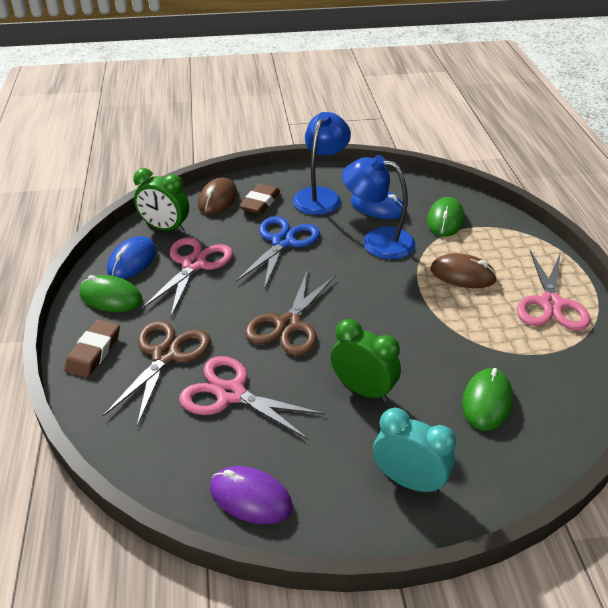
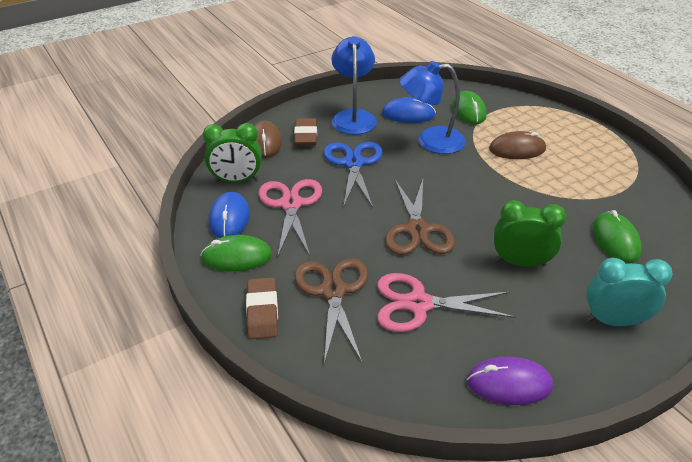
camera: 25 degrees left, 0 degrees up
pink scissors [517,250,590,331] -> none

